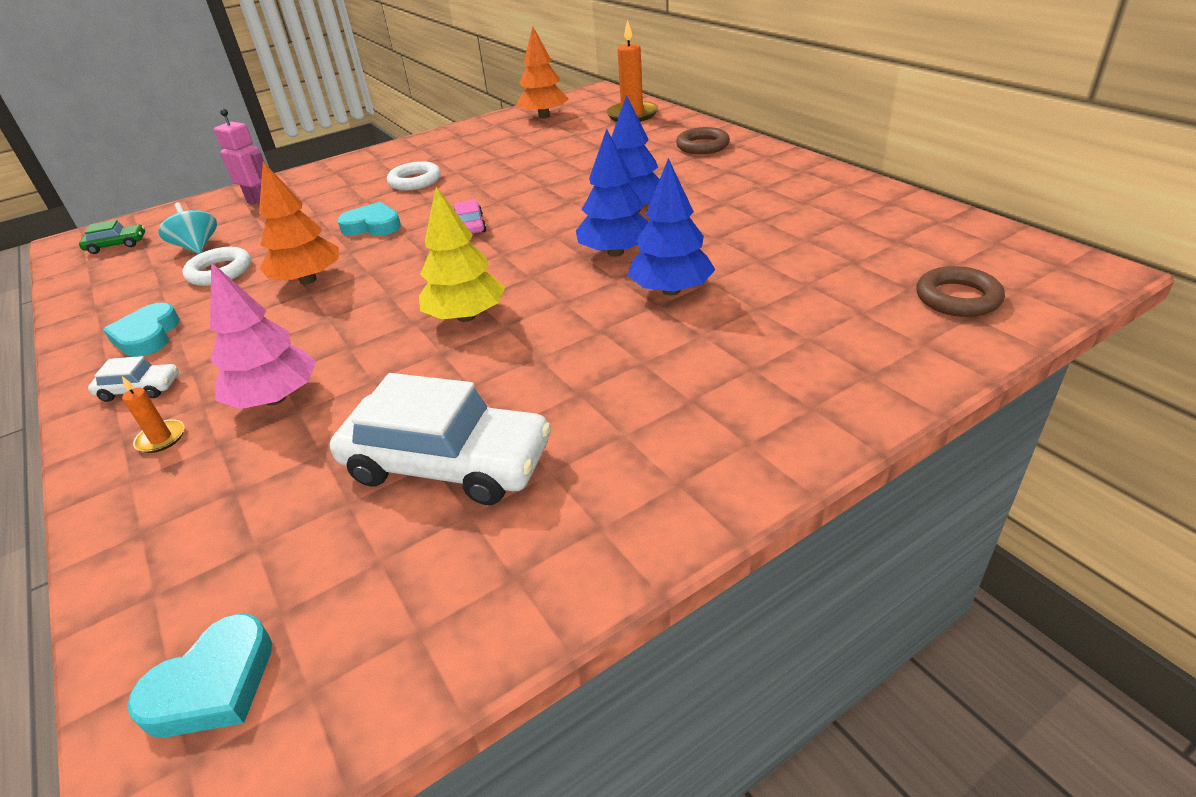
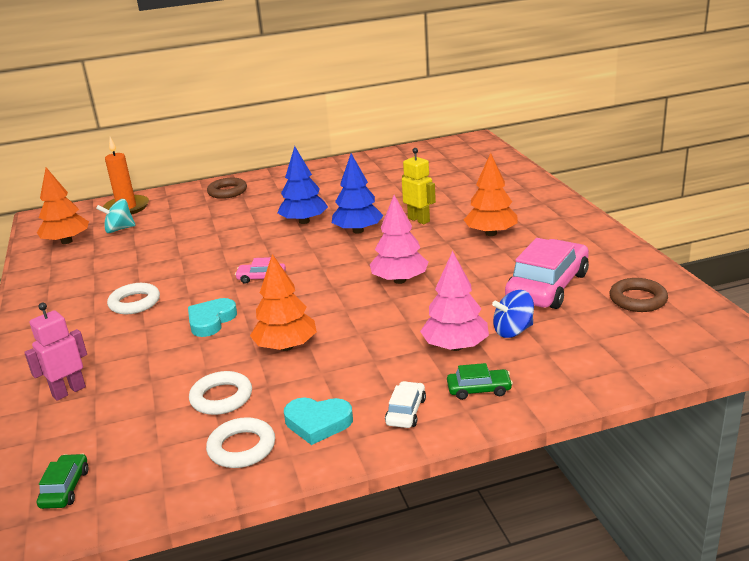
camera: 75 degrees left, 10 degrees down
orange candle [122,376,184,453] -> green car [447,363,513,400]
turquoise heart [127,614,272,738] -> none
turquoise spinning top [158,202,217,254] -> turquoise spinning top moved to [96,199,136,233]
white car [330,373,551,505] -> pink car [505,238,589,309]
yellow tree [419,187,505,322] -> pink tree [370,195,429,284]
blue tree [627,158,715,296] -> yellow robot [402,148,436,224]
brown ring [916,266,1005,317] -> brown ring moved to [610,278,668,312]
none -> white ring [206,417,275,468]
none -> orange tree [464,153,518,236]
none -> blue spinning top [492,290,534,338]

